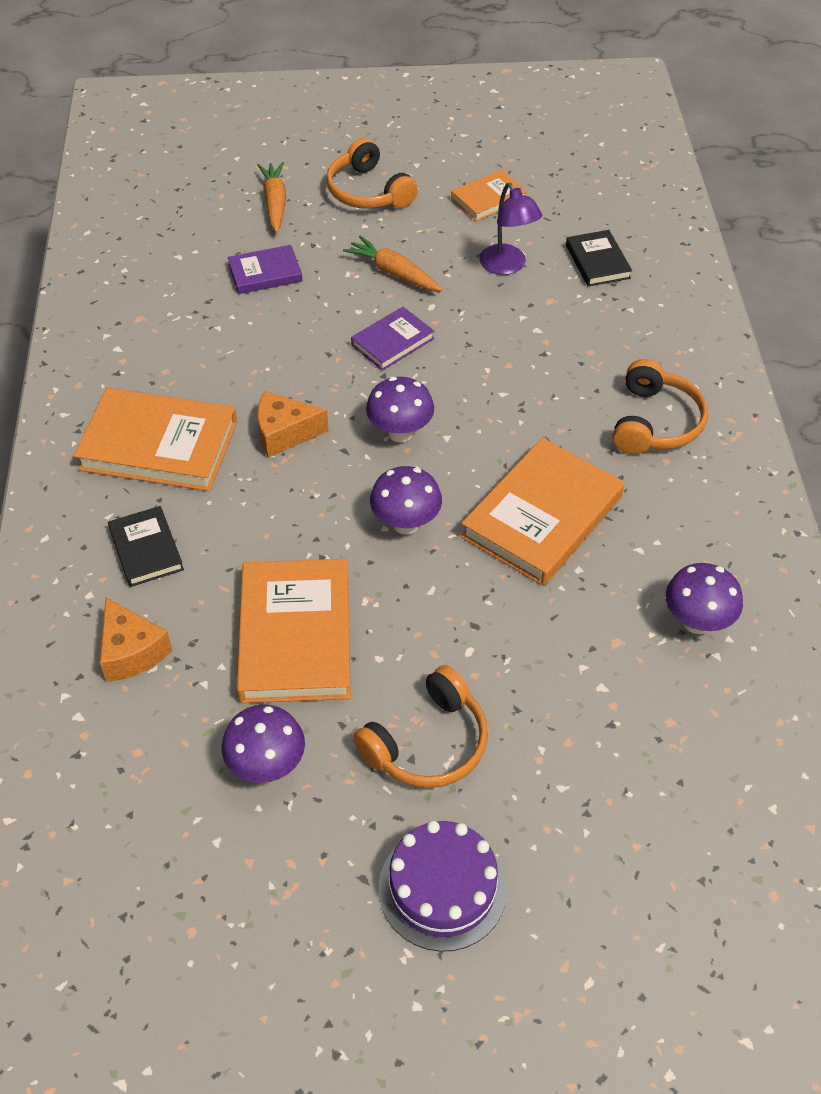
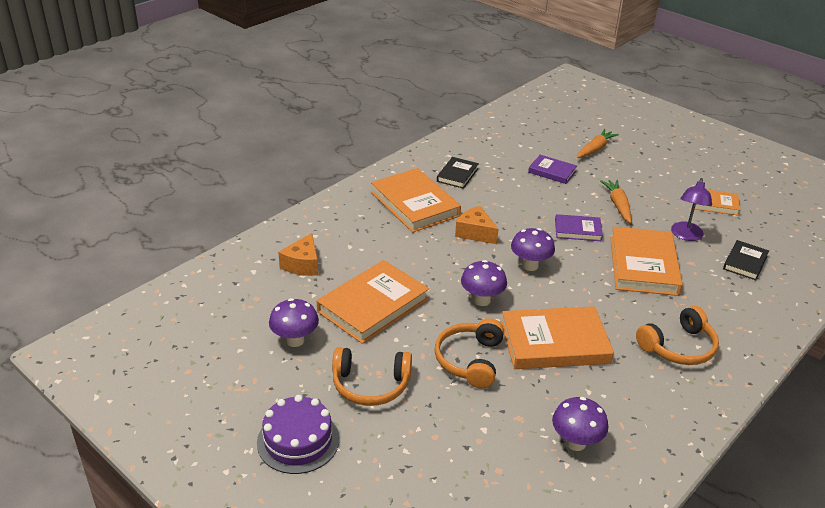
camera: 45 degrees right, 15 degrees down
black book [108,506,184,587] -> black book moved to [437,157,479,189]
orange headphones [326,138,418,209] -> orange headphones moved to [435,318,504,389]
none -> orange book [610,227,683,296]

